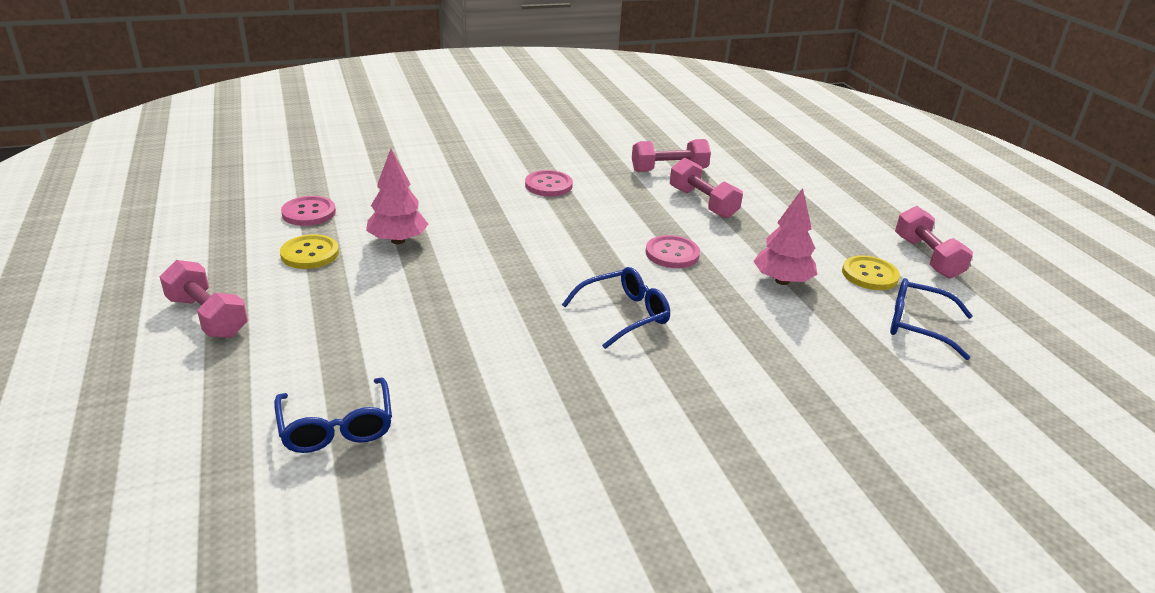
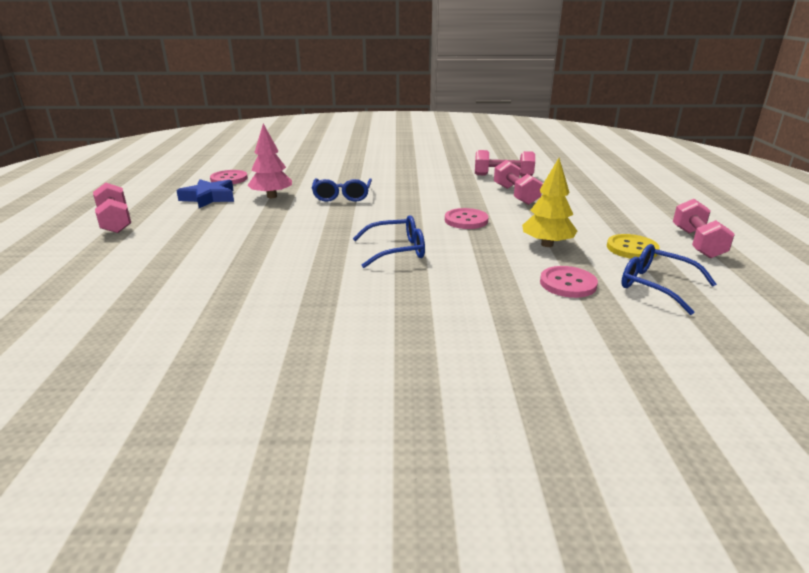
camera: 20 degrees right, 5 degrees down
blue glasses [274,377,392,453] -> blue glasses moved to [312,178,372,202]
yellow button [280,234,339,269] -> blue star [176,179,234,208]
pink button [525,170,573,197] -> pink button moved to [540,266,598,298]
pink tree [753,188,818,285] -> yellow tree [522,158,577,247]

